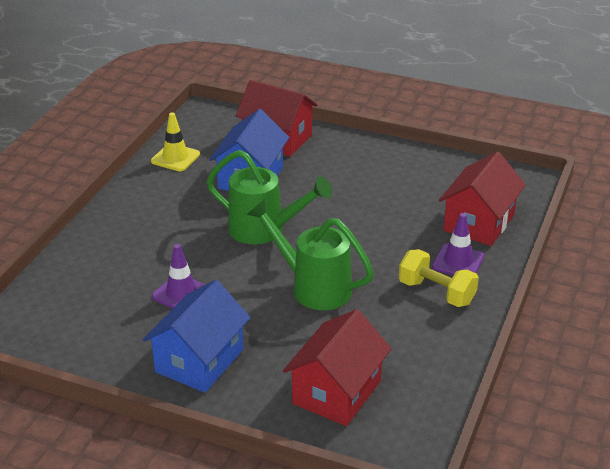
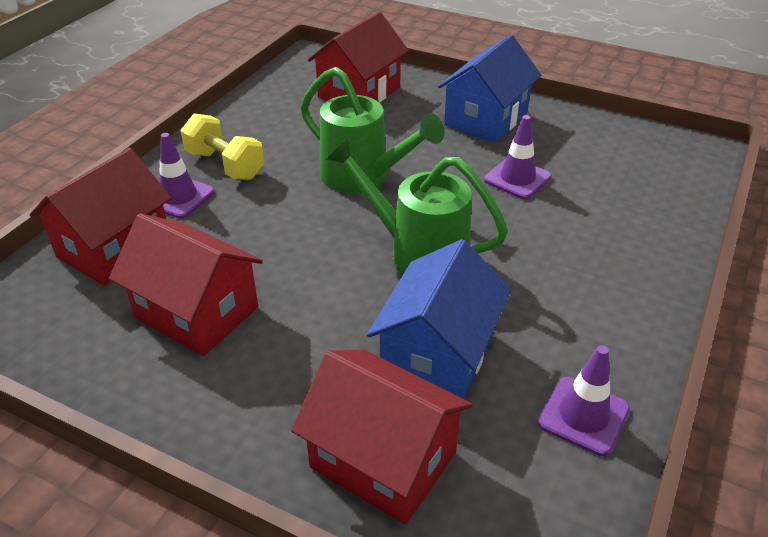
camera: 175 degrees left, 5 degrees up
yellow traffic cone [151,112,200,172] -> purple traffic cone [538,345,630,456]
none -> red house [109,213,263,356]

